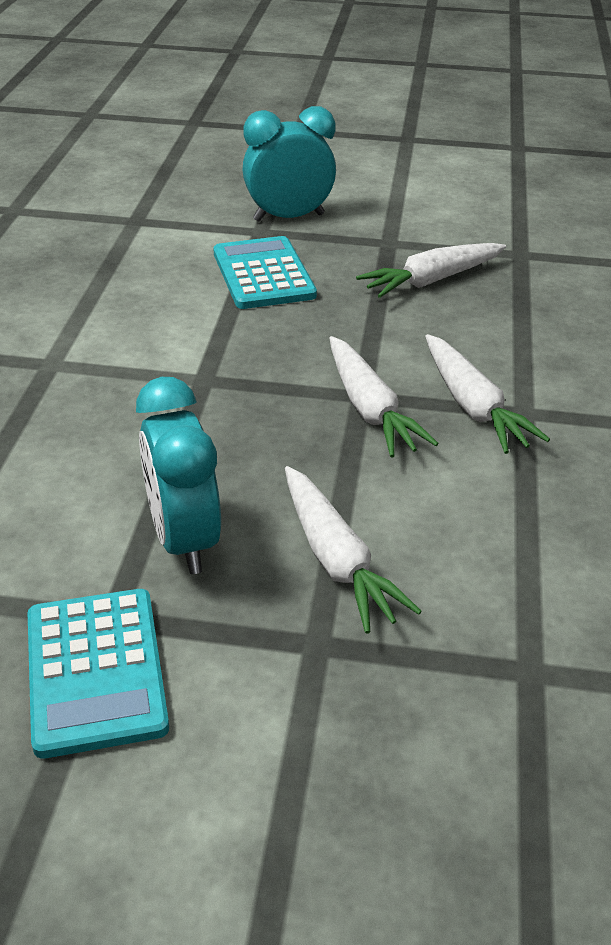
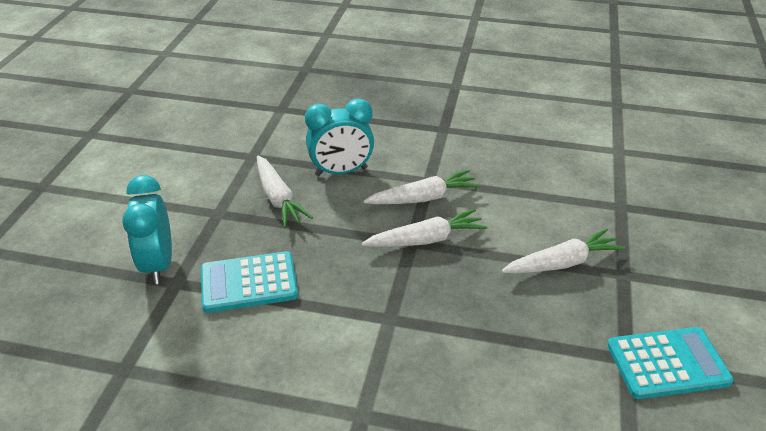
camera: 85 degrees left, 0 degrees up
turquoise clock [136,377,221,574] -> turquoise clock moved to [305,99,374,176]

